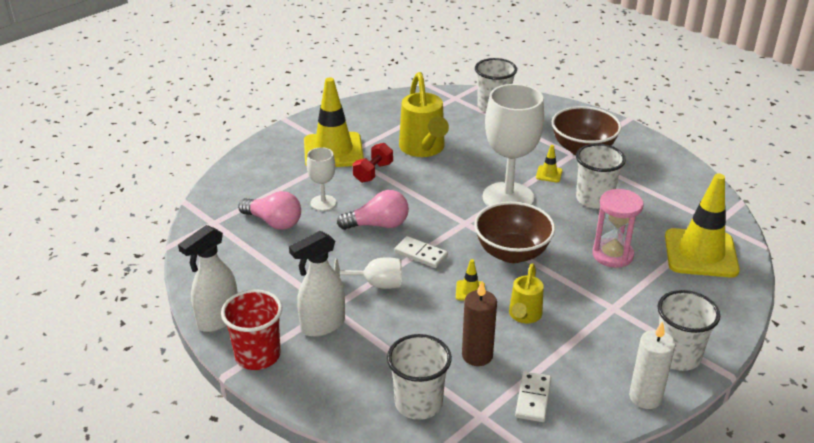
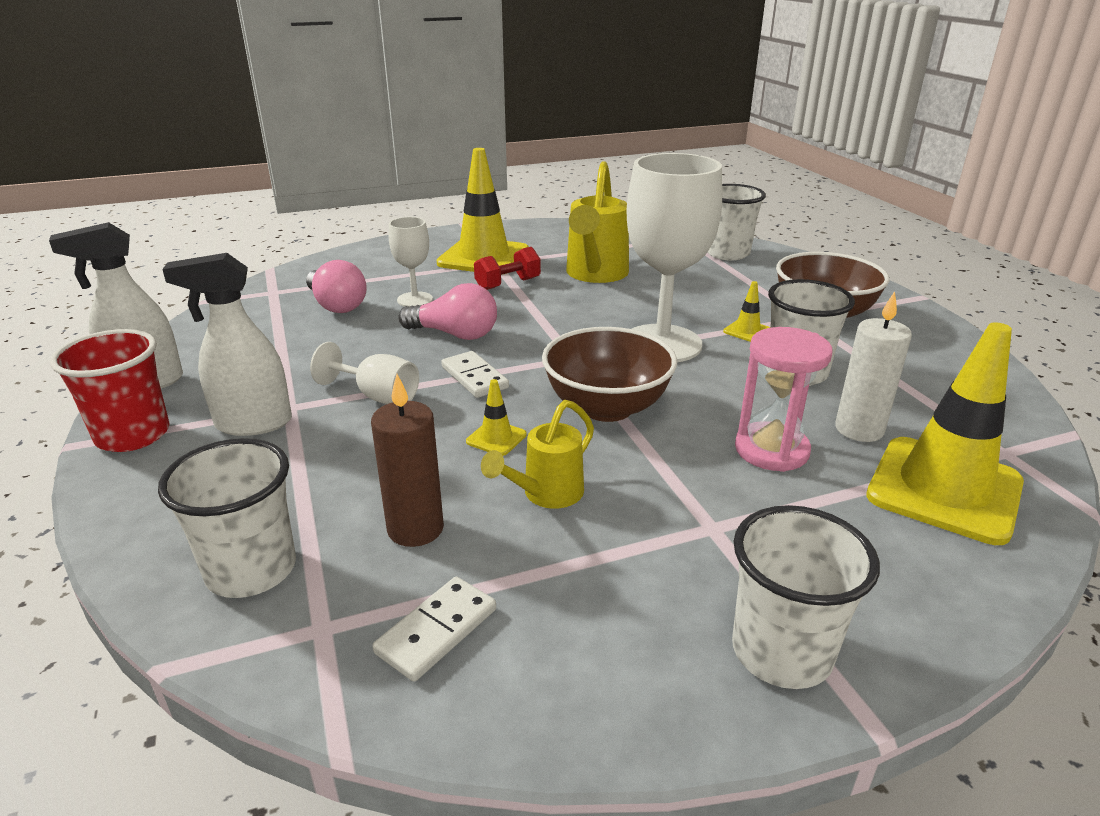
camera: 25 degrees right, 5 degrees down
white candle [629,321,676,409] -> white candle moved to [835,291,912,442]

